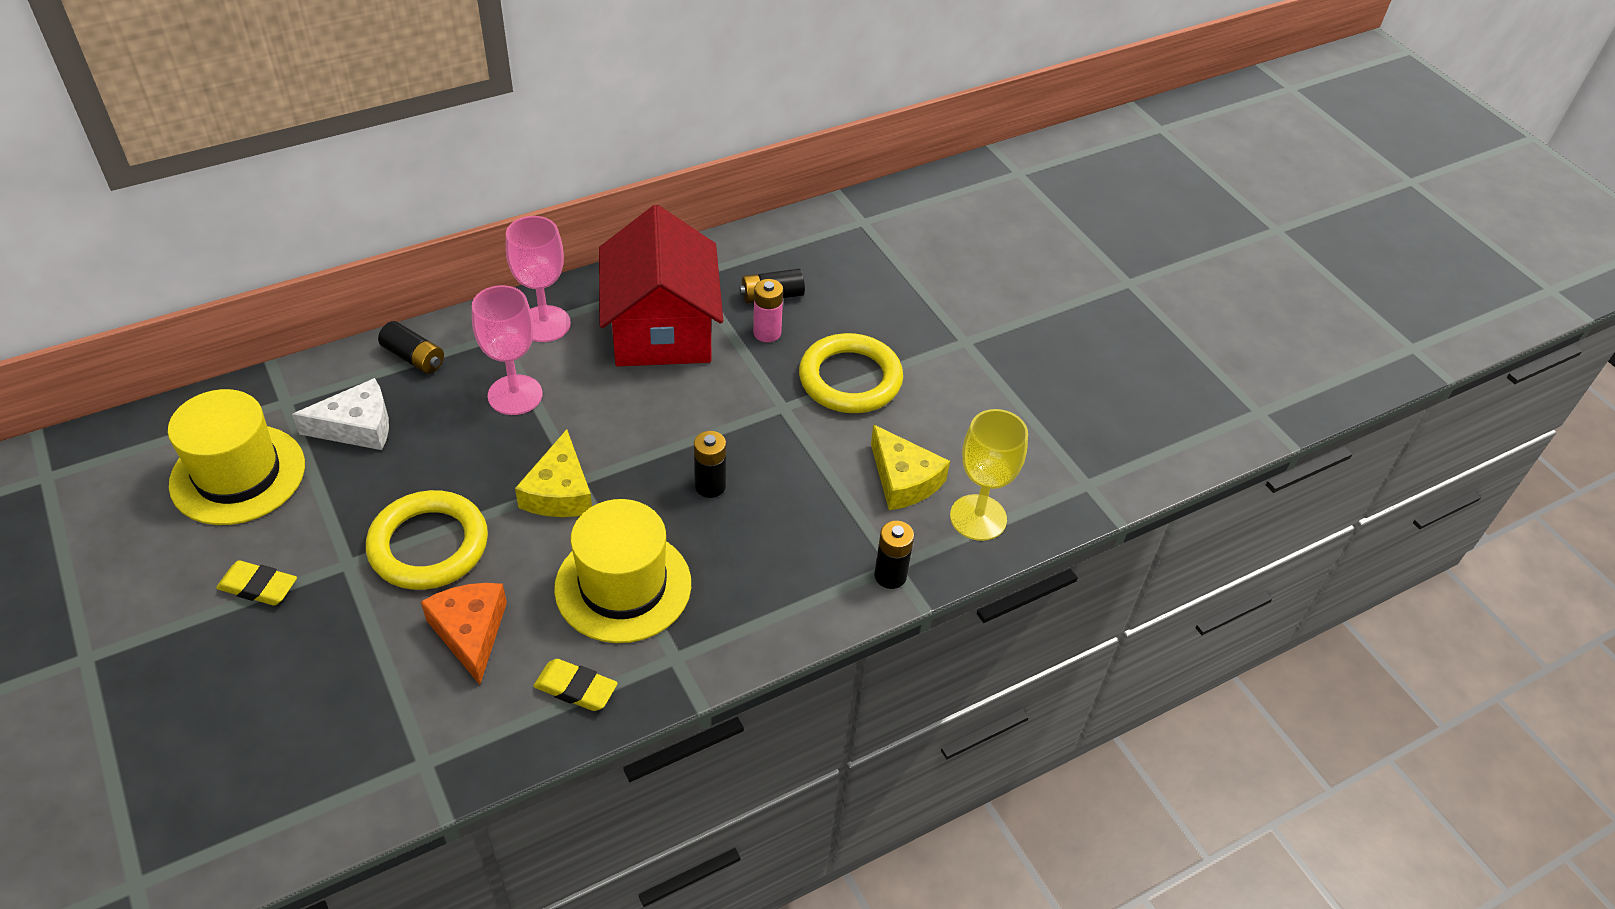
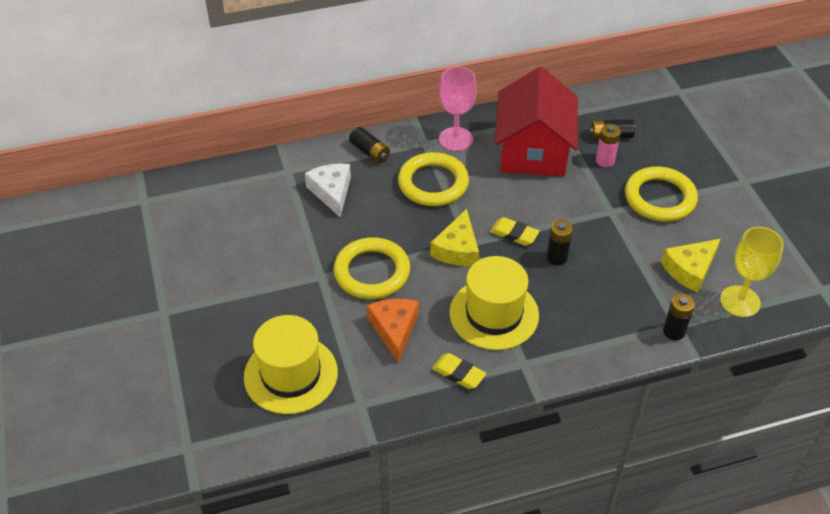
camera: 15 degrees right, 0 degrees up
yellow hat [168,389,305,525] -> yellow hat moved to [244,315,338,414]
yellow eraser [216,560,297,605] -> yellow eraser moved to [490,217,539,246]
white cheese [292,378,389,450] -> white cheese turned 105 degrees counterclockwise [305,164,351,217]
pink goblet [472,285,543,415] -> yellow ring [398,152,469,206]
yellow cheese [871,425,950,510] -> yellow cheese turned 75 degrees clockwise [661,239,721,293]

